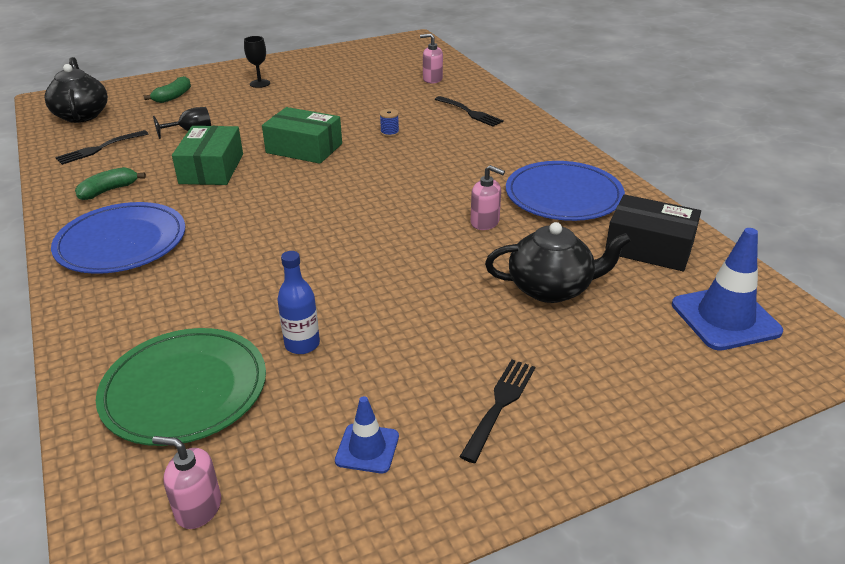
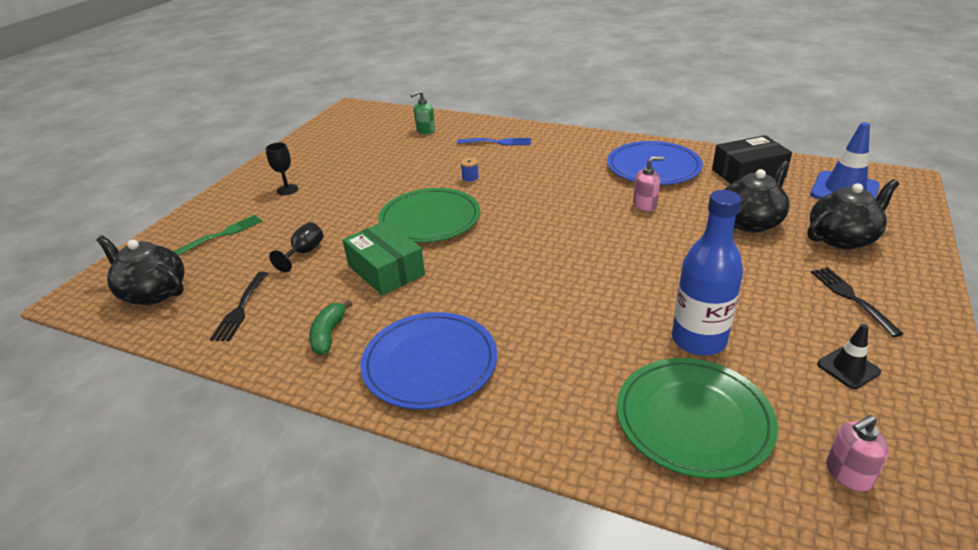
camera: 40 degrees left, 0 degrees up
green banana [144,76,191,103] -> green fork [173,215,263,256]
green box [262,107,342,164] -> green plate [378,188,480,243]
blue bottle [277,251,320,354] -> blue bottle [672,190,743,356], size x1.73
blue traffic cone [335,396,399,473] -> black traffic cone [817,324,881,389]
pink soap dispenser [420,33,443,84] -> green soap dispenser [411,90,435,135]
black fork [435,96,504,127] -> blue fork [457,138,531,145]
none -> black teapot [808,179,899,250]

